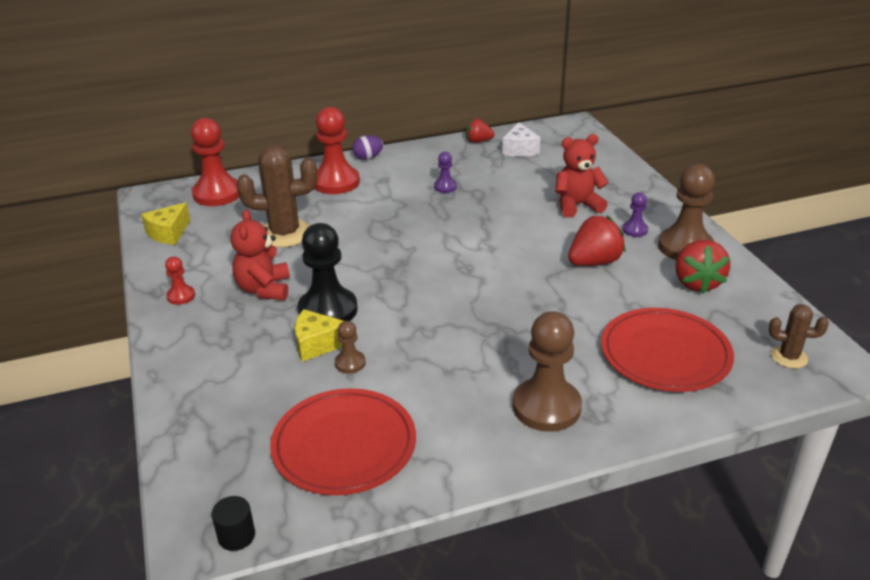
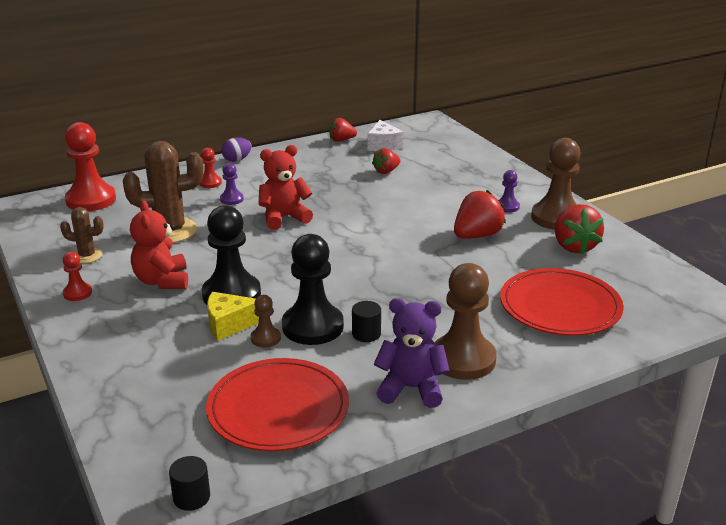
camera: 10 degrees left, 5 degrees down
yellow cheese [141,202,190,245] -> none
red pawn [315,107,360,194] -> red pawn [199,148,222,188], size x0.48
purple pawn [434,152,457,193] -> purple pawn moved to [220,163,244,205]
red teddy bear [555,134,608,217] -> red teddy bear moved to [258,145,313,230]
brown cactus [769,304,829,368] -> brown cactus moved to [60,207,104,263]
none -> black pawn [282,234,344,345]
none -> black cylinder [352,301,381,342]
none -> red strawberry [372,148,400,174]
none -> purple teddy bear [374,298,450,408]

